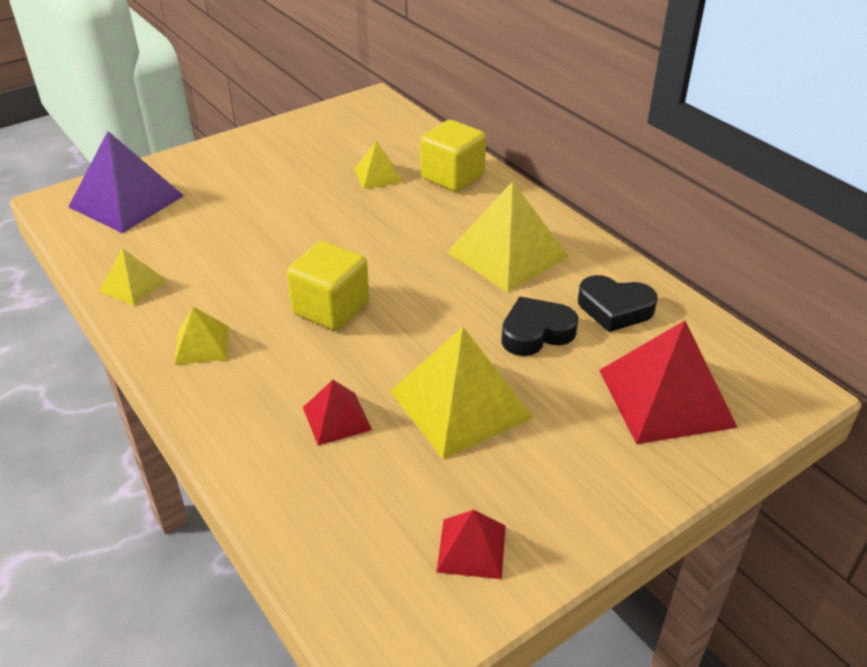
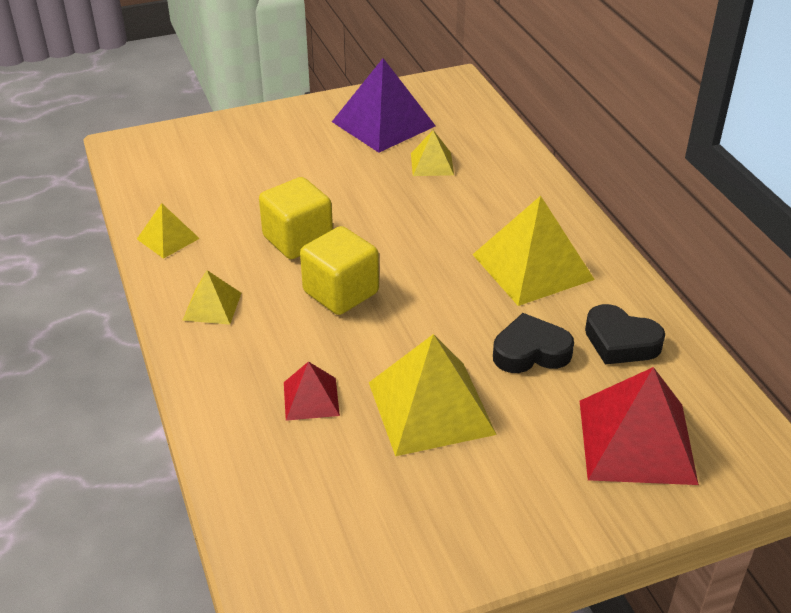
camera: 15 degrees right, 0 degrees up
purple pyramid [68,131,184,233] -> purple pyramid moved to [332,58,436,153]
yellow cube [420,120,486,192] -> yellow cube moved to [259,177,333,259]
red pyramid [437,510,506,579] -> none

